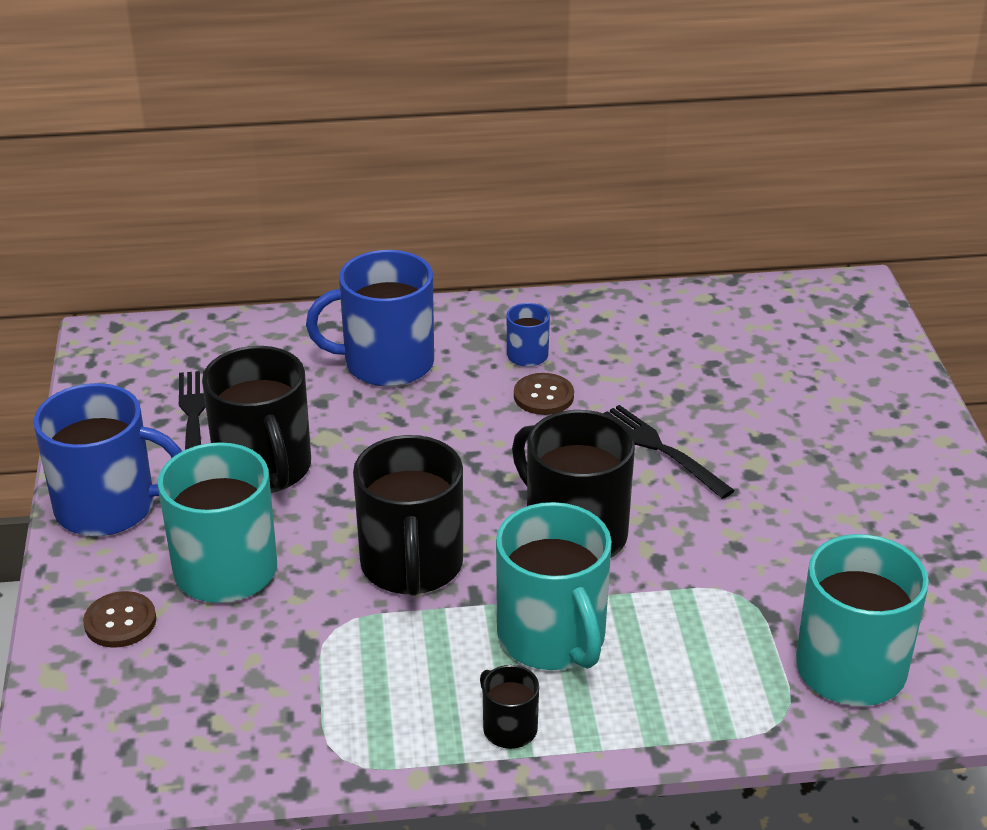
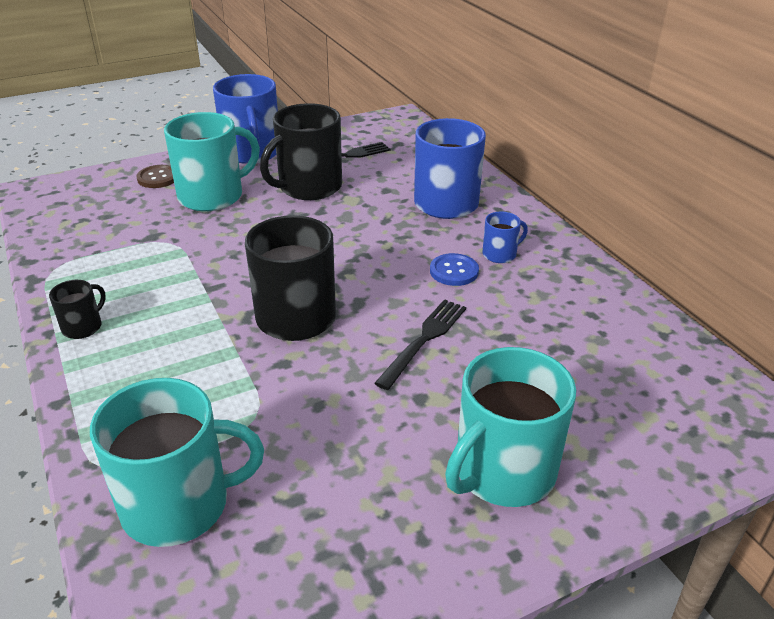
camera: 70 degrees right, 0 degrees up
black mug [353,435,463,596] -> none
turquoise mug [496,502,612,670] -> turquoise mug moved to [445,347,576,507]
brown button [514,373,574,415] -> blue button [430,253,479,286]

